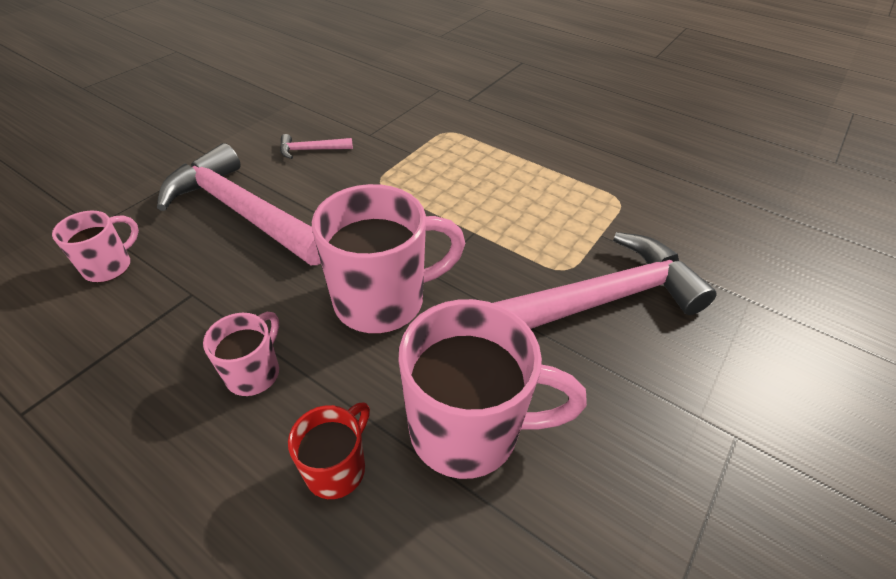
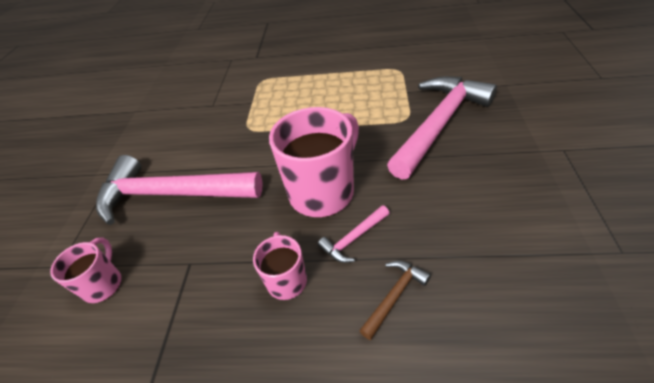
camera: 25 degrees left, 0 degrees up
pink hammer [280,134,353,159] -> pink hammer moved to [318,205,390,263]
red mug [288,402,370,499] -> brown hammer [359,261,431,340]
pink mug [399,299,587,479] -> none

